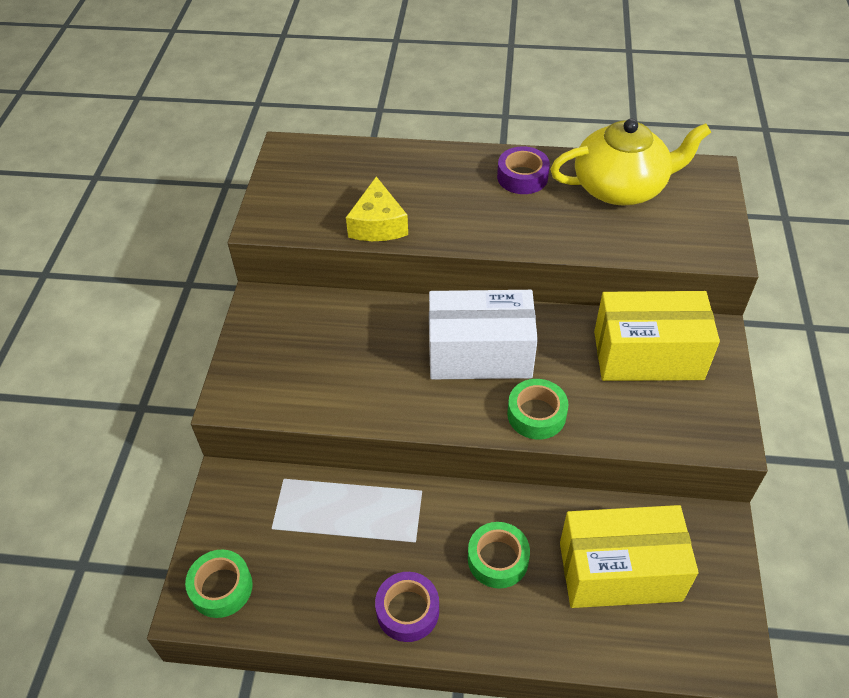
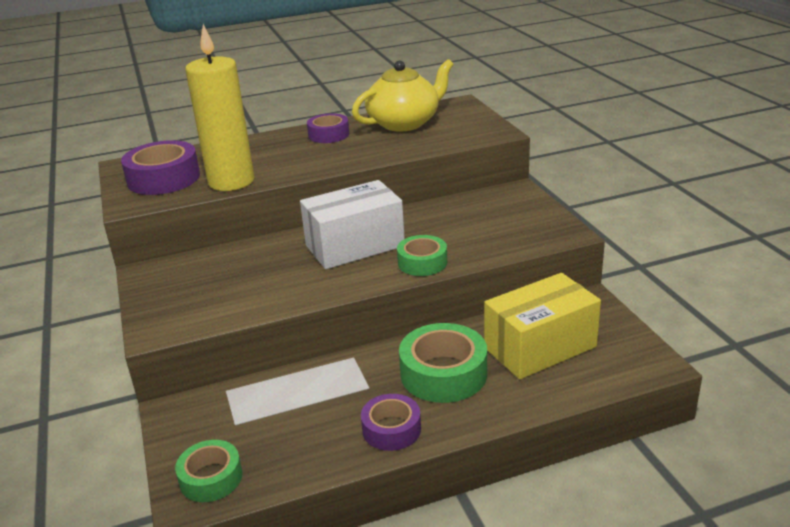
camera: 25 degrees left, 20 degrees down
yellow cheese [346,176,408,241] -> yellow candle [185,24,254,191]
green tape [468,522,530,589] -> green tape [399,323,487,403], size x1.60
yellow box [594,291,720,381] -> none
none -> purple tape [121,140,200,195]

